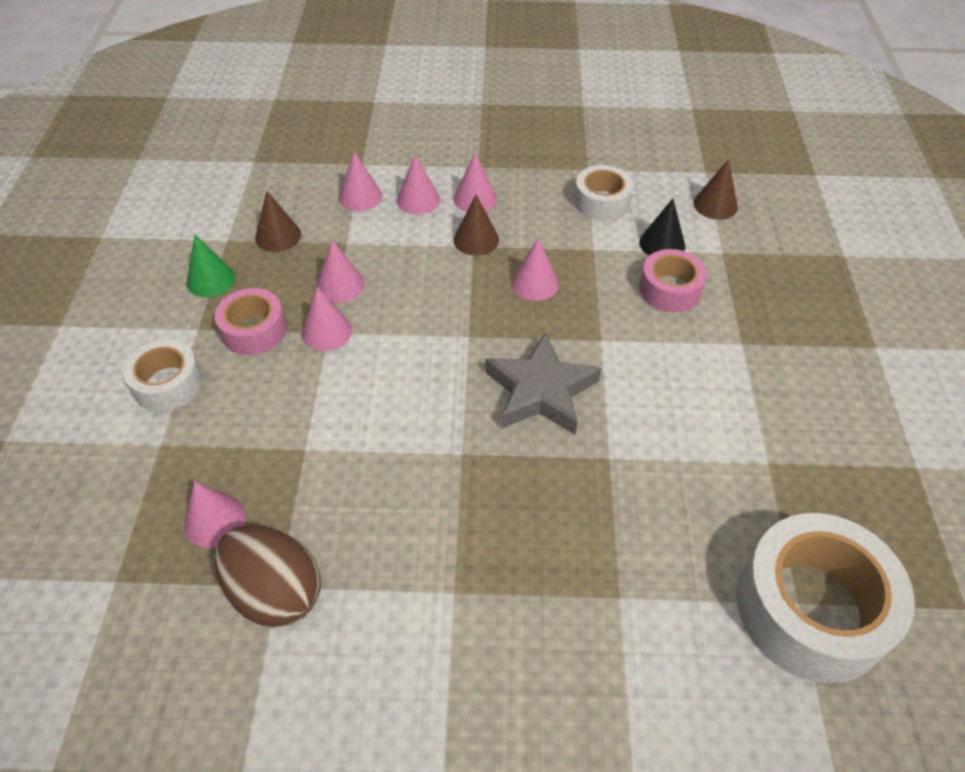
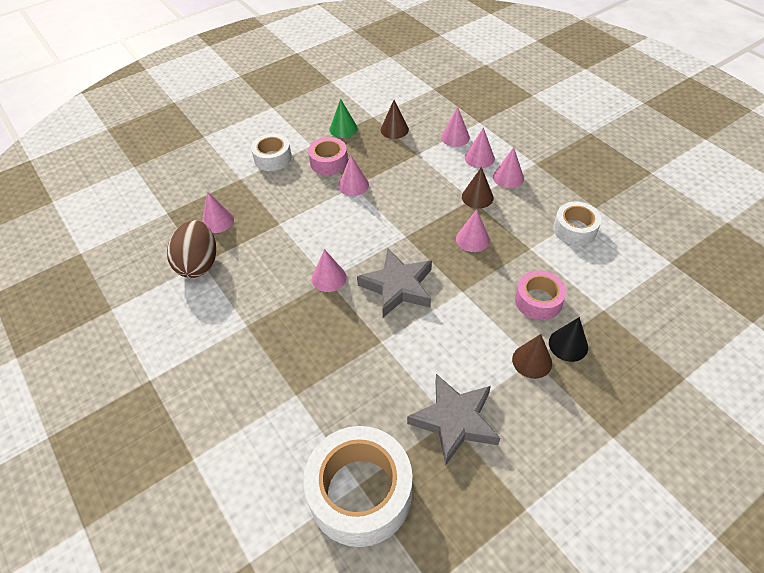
camera: 55 degrees right, 0 degrees up
pink cone [316,240,365,302] -> pink cone moved to [312,249,347,292]
black cone [639,199,685,256] -> black cone moved to [549,317,588,362]
brown cone [693,159,738,220] -> brown cone moved to [512,334,552,379]
none -> grey star [407,374,500,466]

